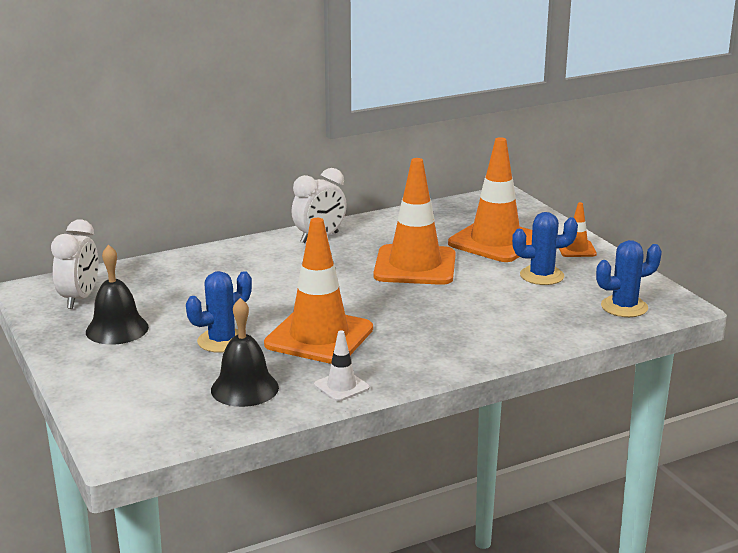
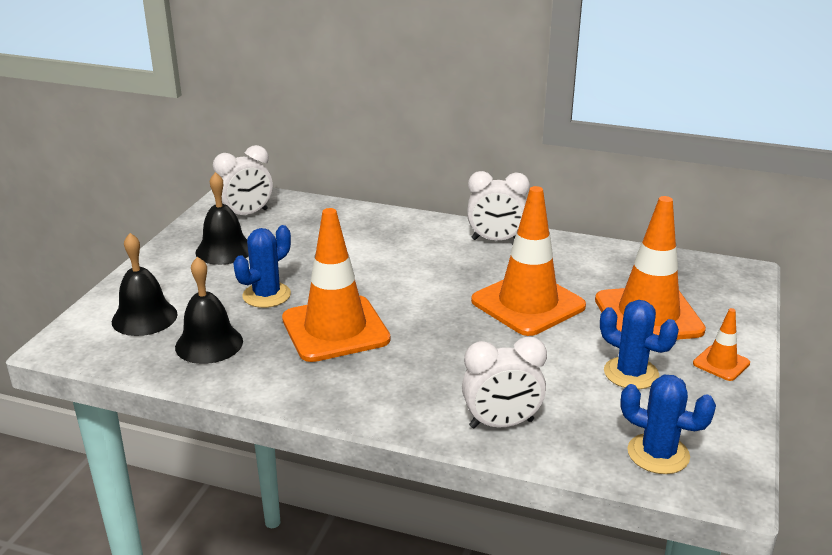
camera: 45 degrees right, 5 degrees up
blue cactus [186,271,252,353] -> blue cactus turned 60 degrees counterclockwise [233,225,291,308]
white traffic cone [314,330,370,402] -> none
none -> black bell [112,233,178,336]
none -> white clock [462,336,547,428]

